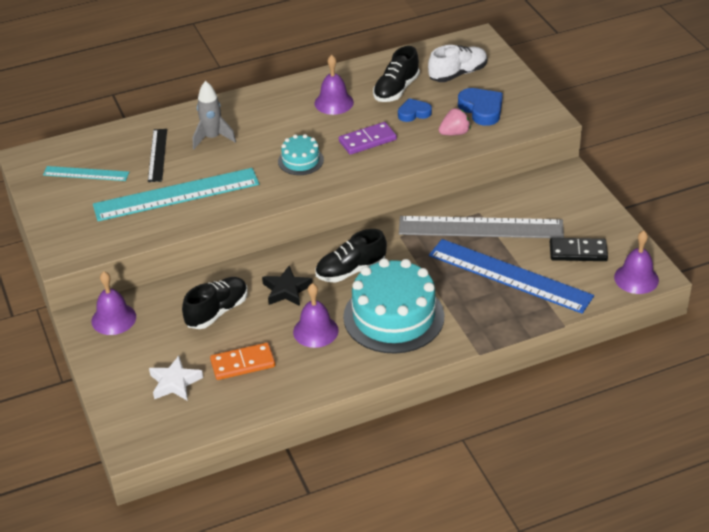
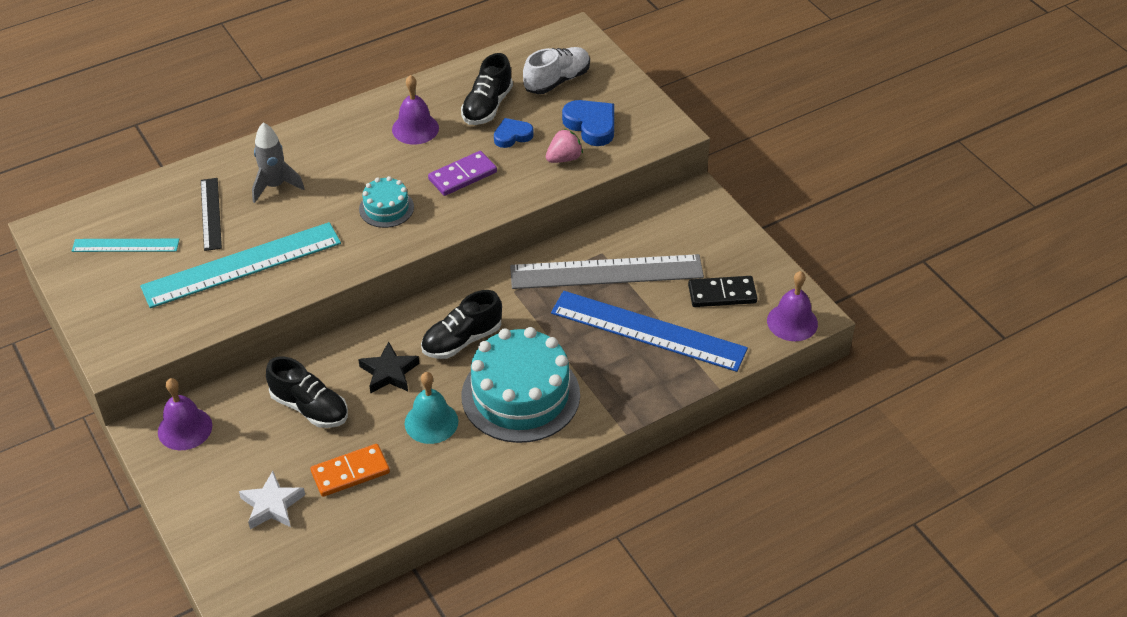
camera: 10 degrees left, 5 degrees up
black shoe [182,277,248,329] -> black shoe turned 90 degrees clockwise [266,357,348,428]
purple bell [293,283,339,348] -> turquoise bell [405,372,458,444]

